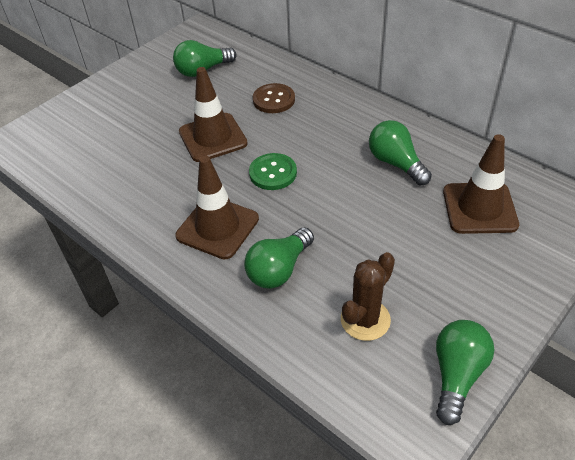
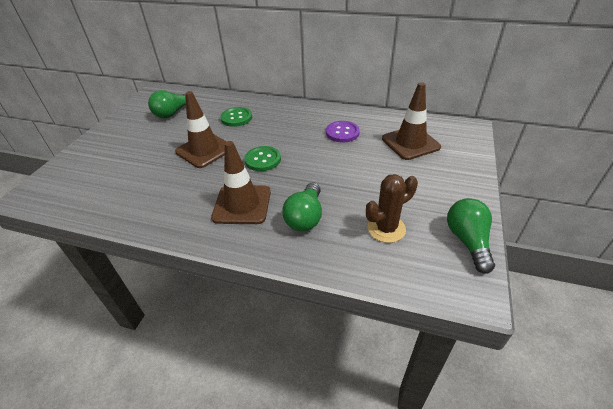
camera: 25 degrees left, 5 degrees down
brown button [253,83,295,113] -> green button [220,107,252,127]
brown cactus [341,252,395,341] -> brown cactus turned 45 degrees clockwise [366,174,418,243]
green light bulb [369,120,432,186] -> purple button [326,121,360,142]

